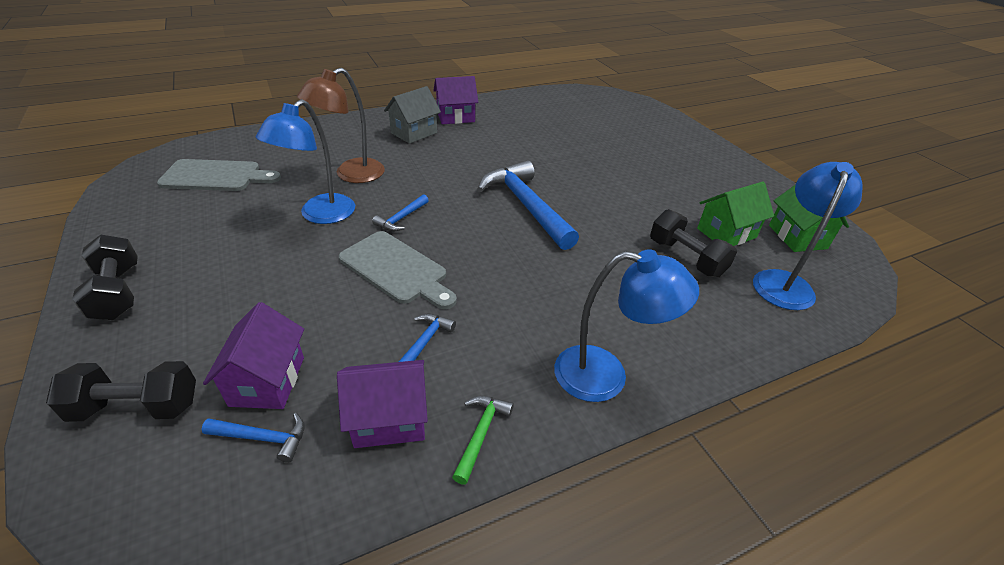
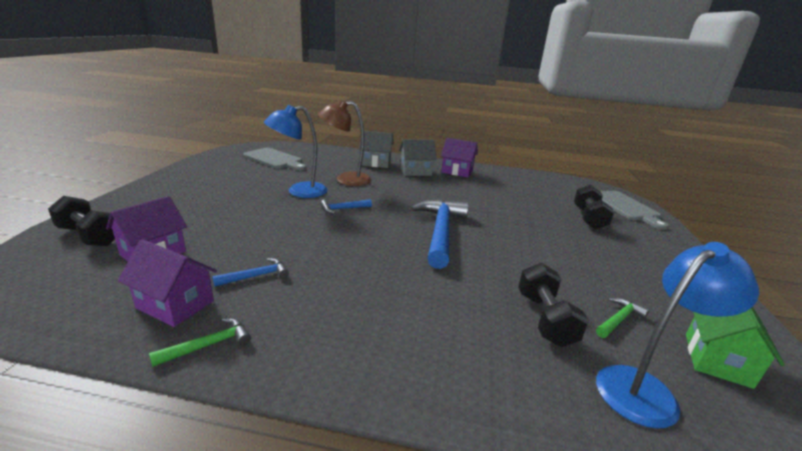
camera: 35 degrees right, 15 degrees down
black dumbbell [72,235,138,320] -> black dumbbell moved to [574,185,615,229]
blue hammer [202,413,305,463] -> none
grey cutting board [339,231,457,309] -> grey cutting board moved to [600,191,669,230]
blue lamp [554,249,699,402] -> none
green house [697,182,774,246] -> green hammer [596,297,650,338]
none -> grey house [359,131,394,168]

